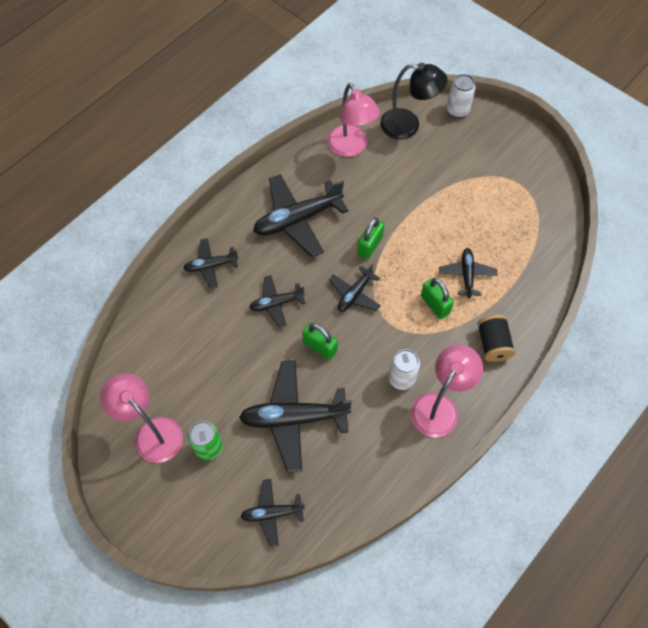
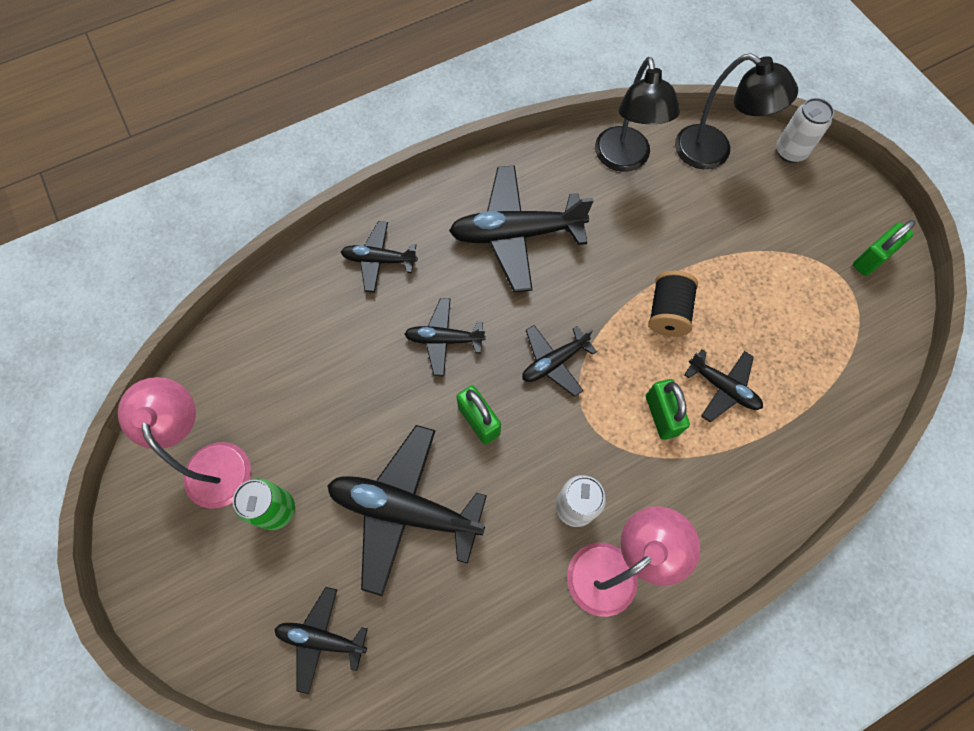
camera: 20 degrees right, 5 degrees up
pink lamp [328,83,380,157] -> black lamp [595,57,680,172]
green padlock [357,217,384,259] -> green padlock moved to [853,220,916,276]
black plane [439,248,497,298] -> black plane turned 105 degrees clockwise [684,349,763,422]
black spool [477,315,515,362] -> black spool moved to [648,271,698,337]

